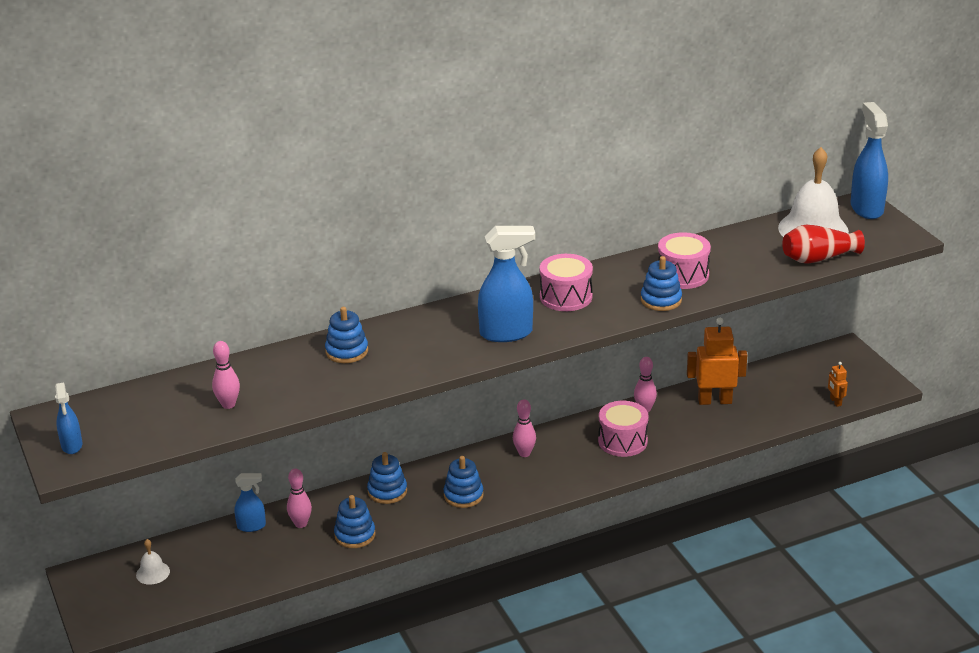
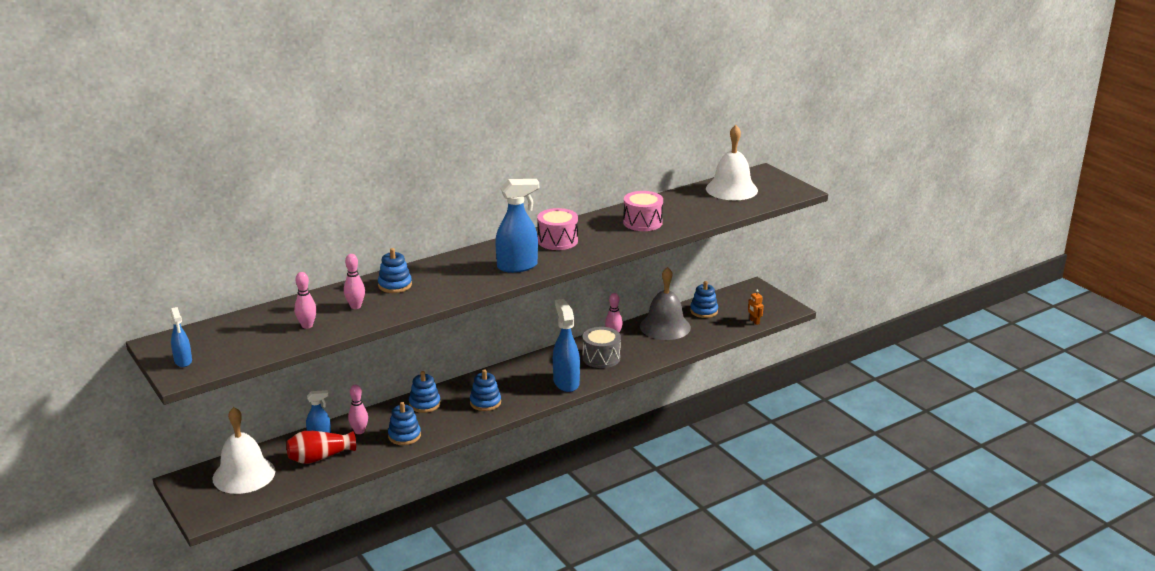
camera: 10 degrees left, 5 degrees down
white bell [136,539,170,585] -> white bell [212,407,275,494], size x2.25
pink bowling pin [513,399,536,457] -> pink bowling pin moved to [344,254,365,309]
pink drum [598,401,649,457] -> grey drum [582,327,621,368]
blue stacking toy [641,256,682,311] -> blue stacking toy moved to [690,281,718,318]
orange robot [687,318,747,405] -> grey bell [640,267,691,340]
red vase [782,225,865,264] -> red vase moved to [286,431,356,464]
blue spray bottle [850,102,888,219] -> blue spray bottle moved to [553,299,580,392]

